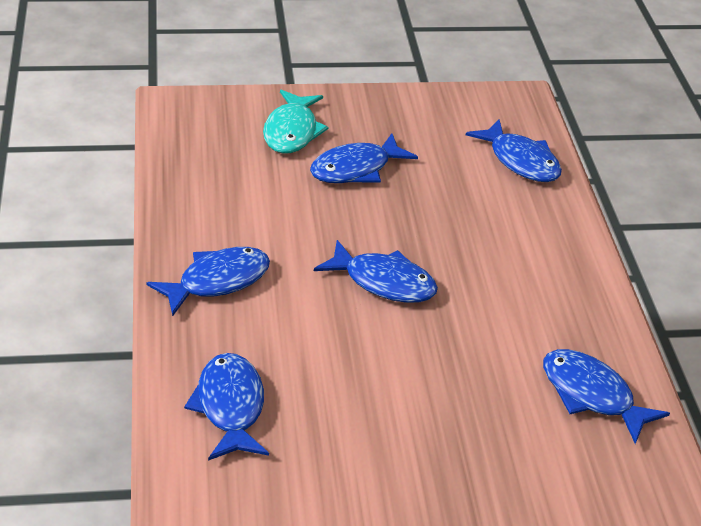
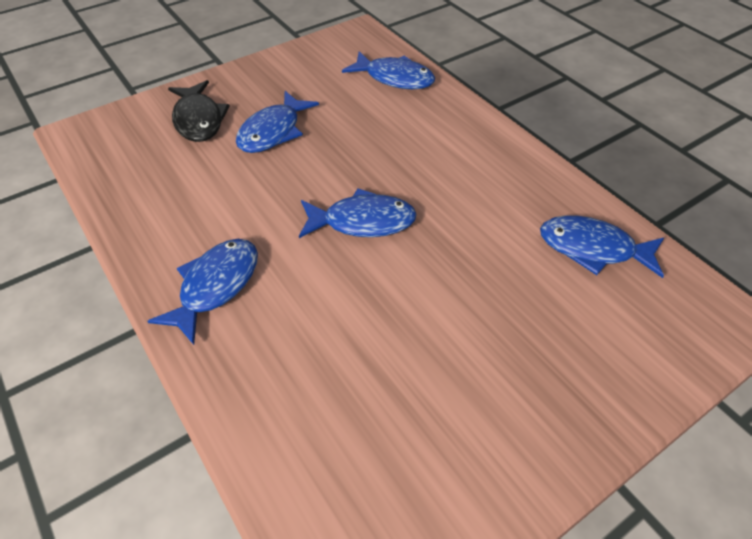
camera: 25 degrees left, 10 degrees up
blue fish [184,353,269,461] -> none
turquoise fish [263,90,329,153] -> black fish [168,80,230,142]

